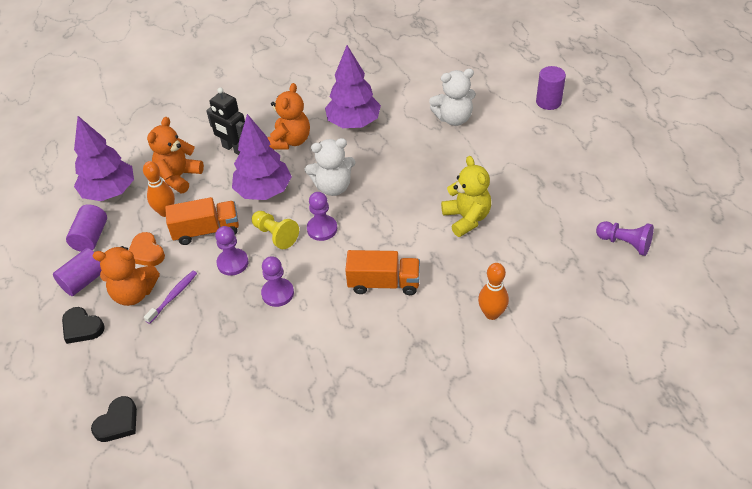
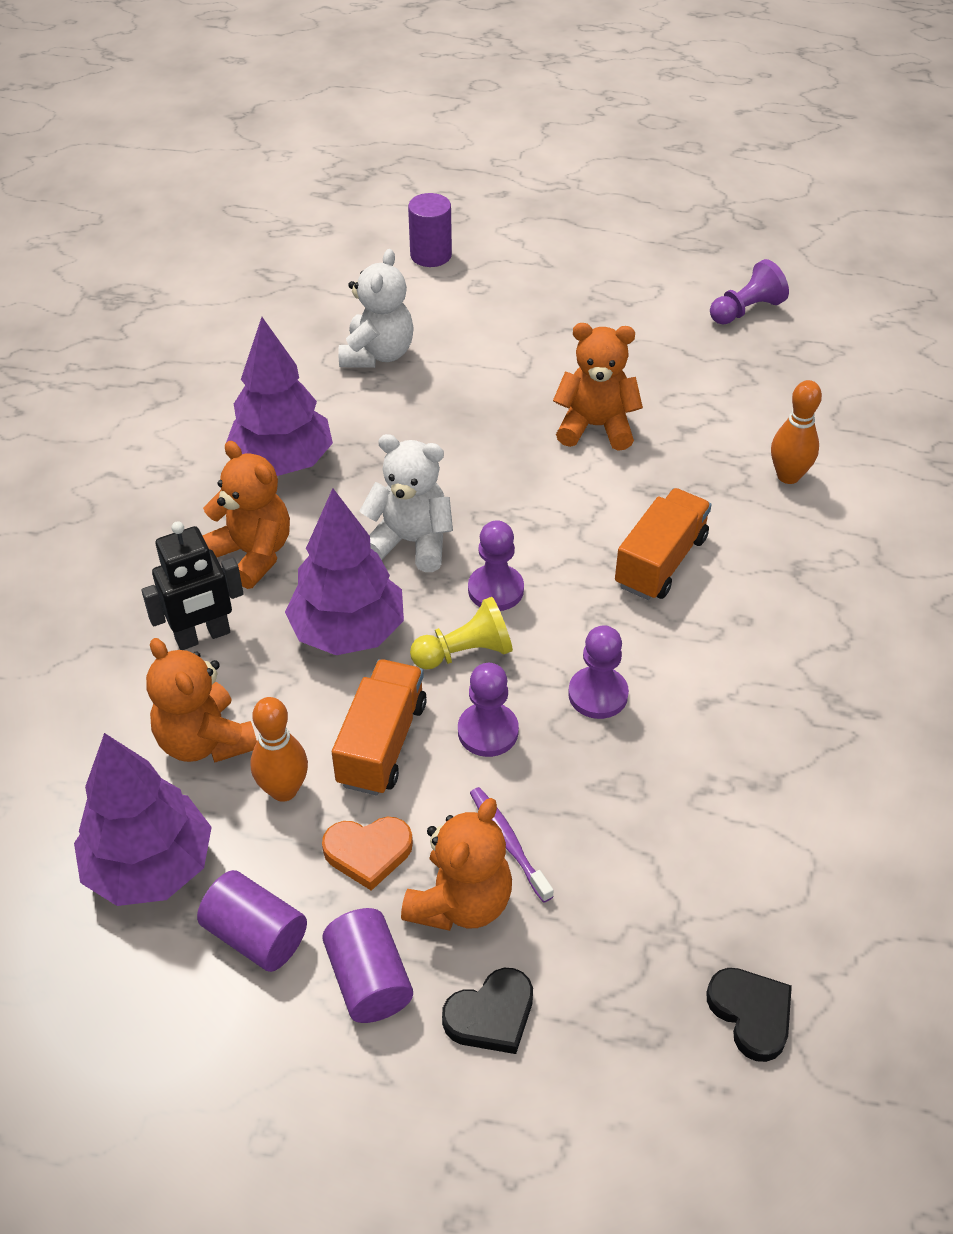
camera: 65 degrees left, 0 degrees up
white teddy bear [305,138,355,196] -> white teddy bear turned 90 degrees counterclockwise [359,434,453,572]
yellow teddy bear [441,156,491,237] -> orange teddy bear [553,323,643,451]

